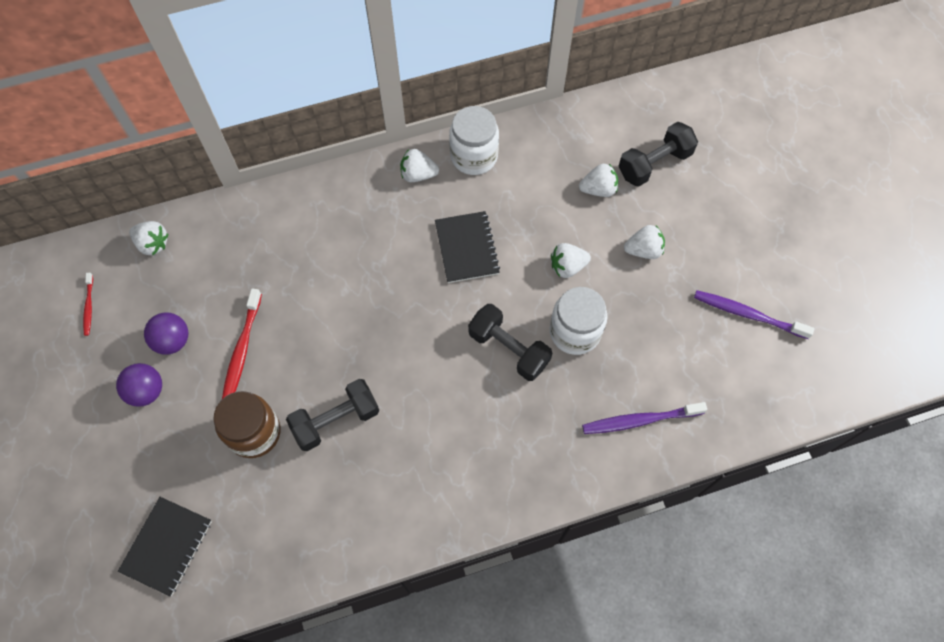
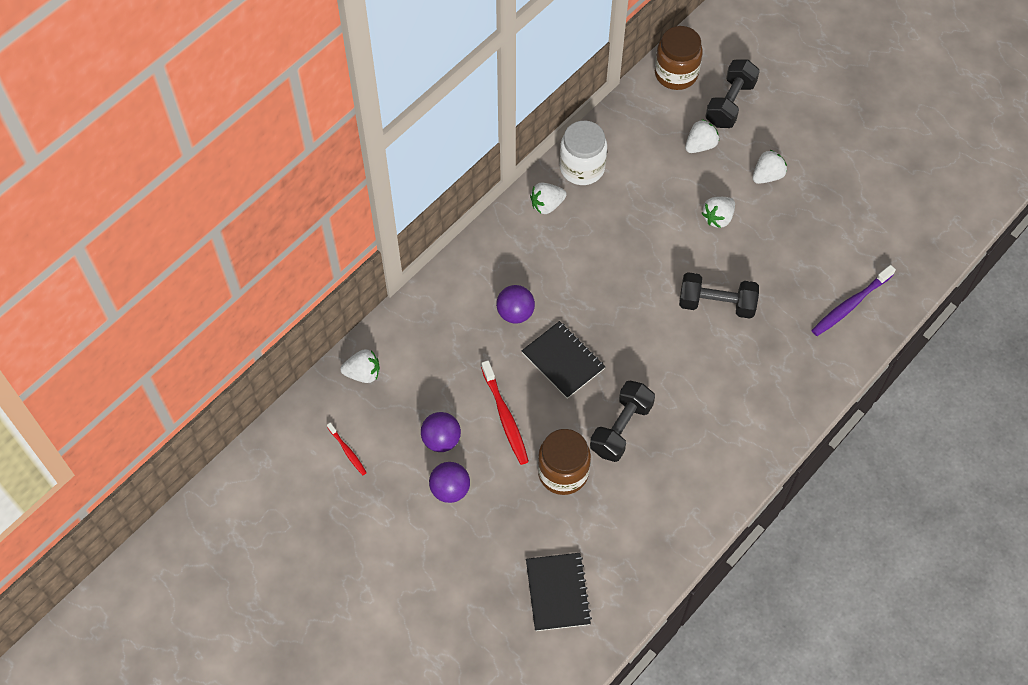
camera: 30 degrees left, 5 degrees down
black notebook [435,211,500,283] -> black notebook moved to [522,321,605,399]
white jar [550,287,607,355] -> none
purple toothbrush [694,290,814,339] -> none
none -> purple ball [496,285,535,324]
none -> brown jar [655,26,703,90]

